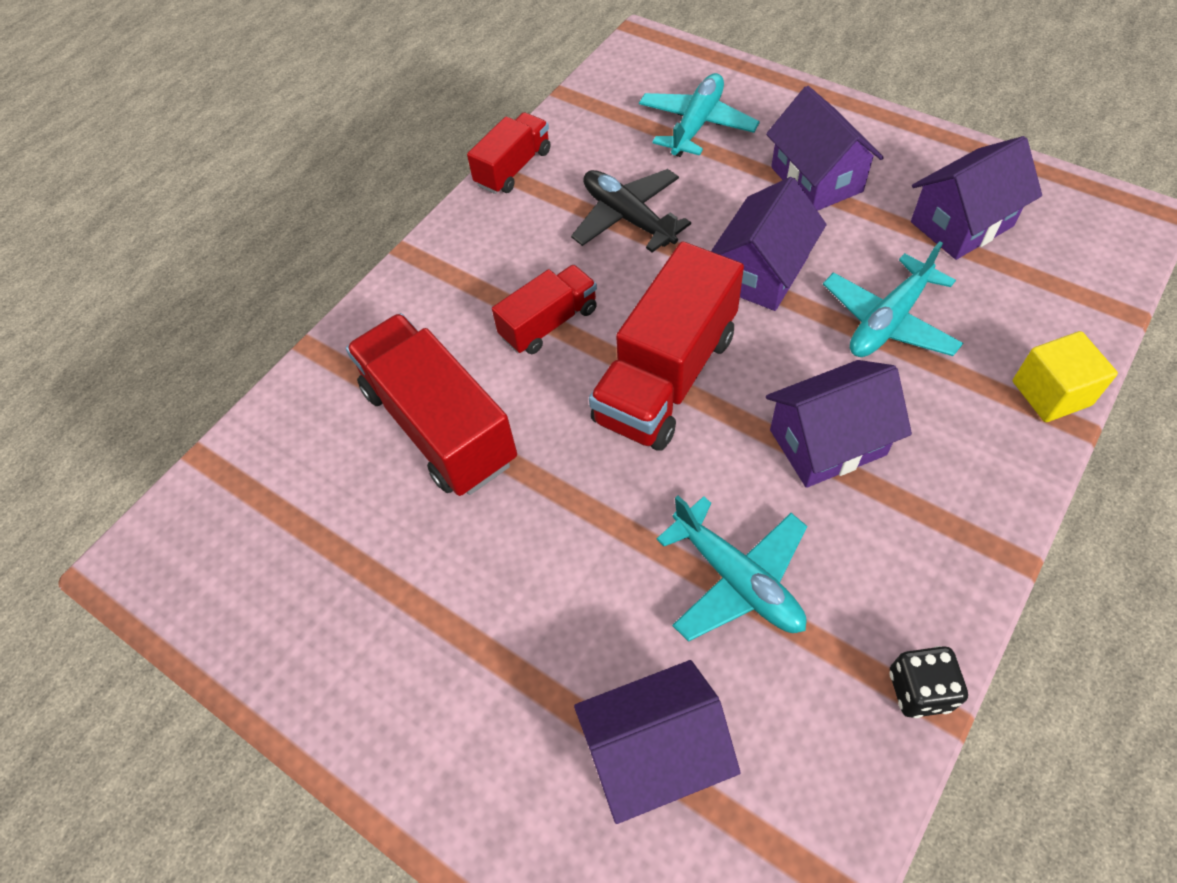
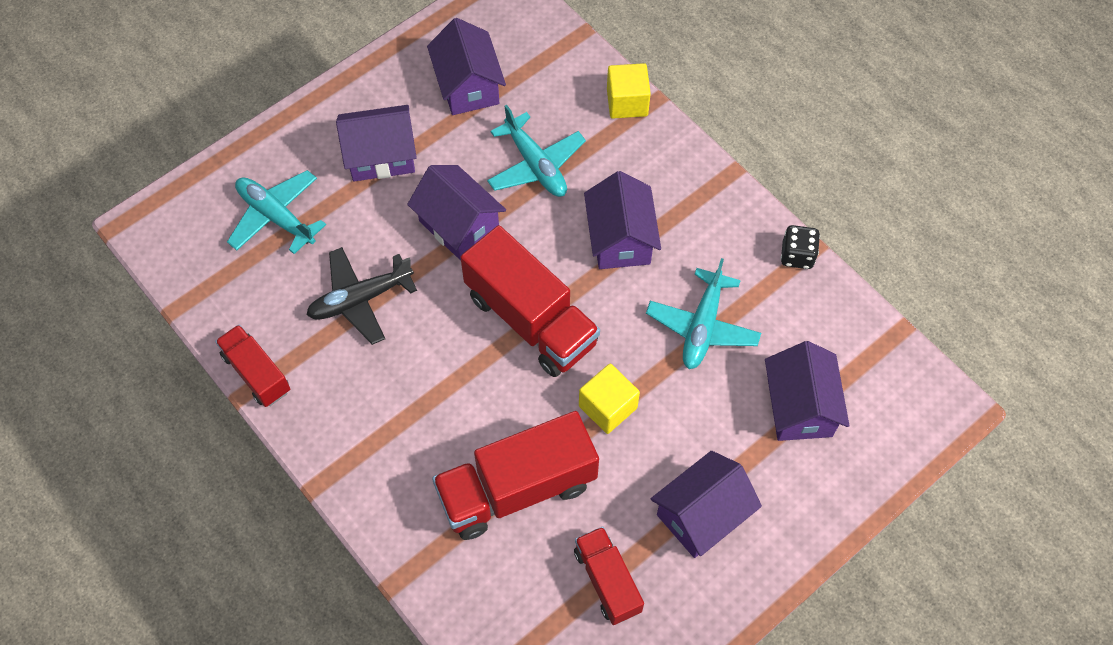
camera: 80 degrees left, 5 degrees up
red truck [492,265,597,354] -> red truck moved to [574,526,644,625]
turquoise plane [656,496,807,642] -> turquoise plane turned 135 degrees clockwise [646,258,761,369]
none -> yellow cube [579,364,640,434]
none -> purple house [651,451,762,558]

